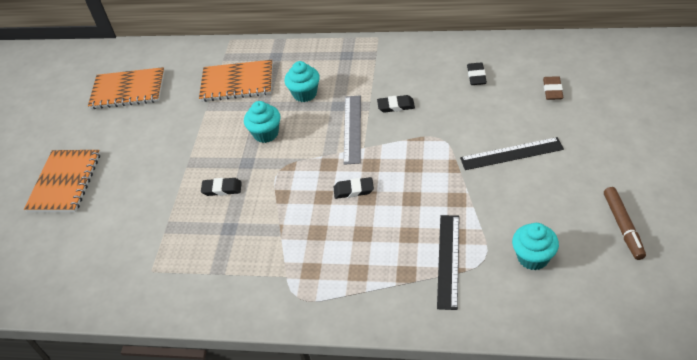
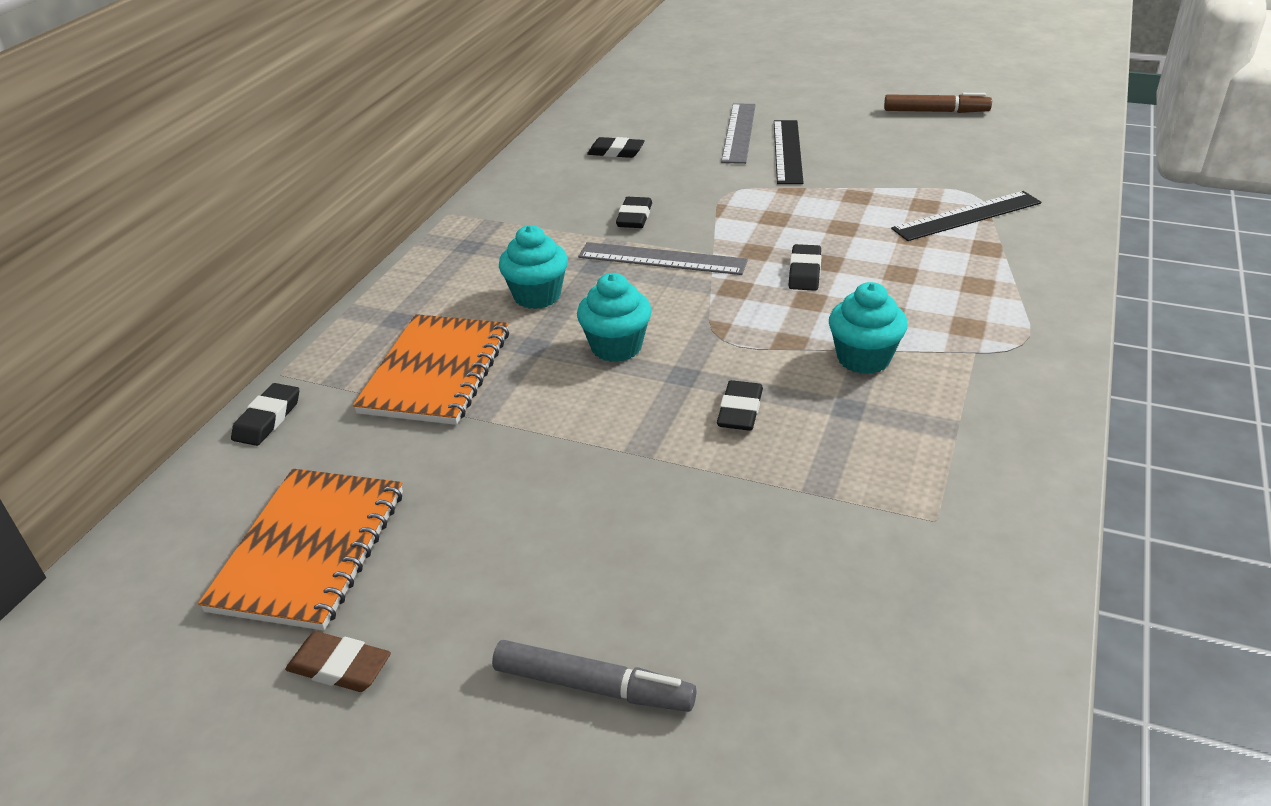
camera: 80 degrees left, 10 degrees down
orange notebook [24,150,100,212] -> grey marker [492,640,697,712]
black ruler [437,215,459,310] -> black ruler turned 45 degrees counterclockwise [891,191,1042,241]
turquoise cupcake [512,223,559,270] -> turquoise cupcake moved to [829,282,908,374]
brown eraser [543,76,563,100] -> brown eraser moved to [285,631,391,692]
none -> black eraser [231,383,299,446]
none -> grey ruler [721,103,756,164]

